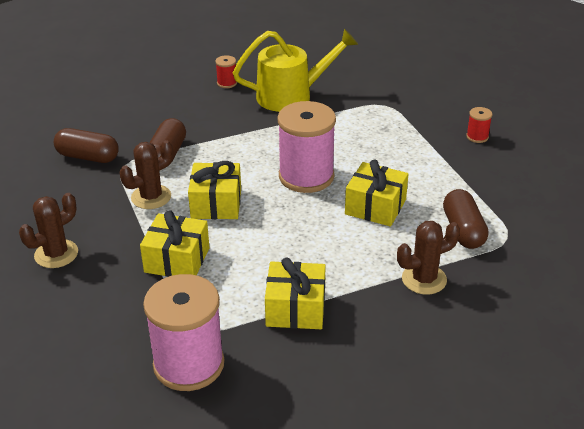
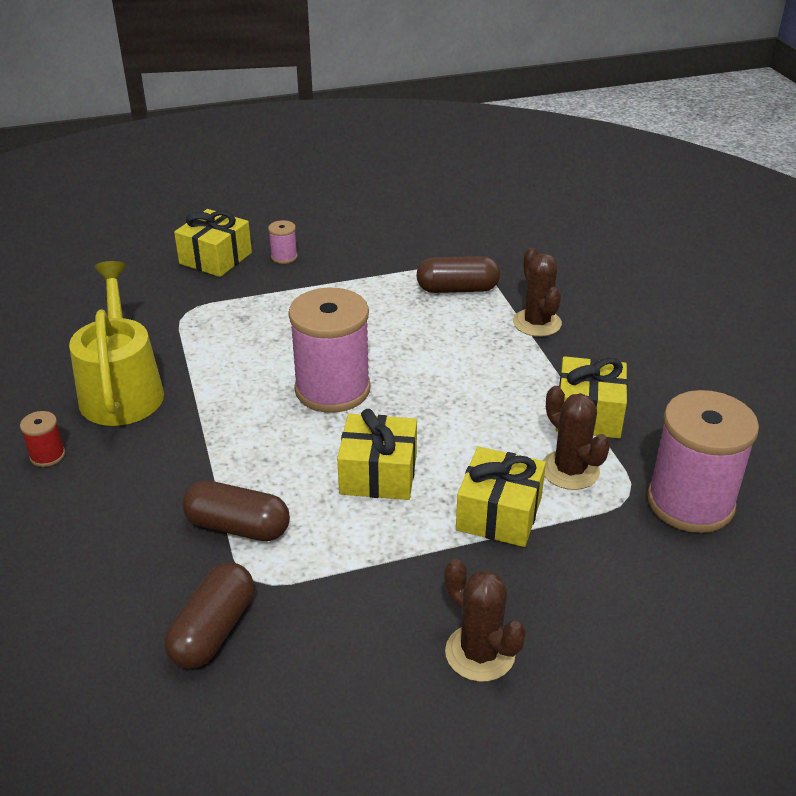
camera: 85 degrees left, 0 degrees up
brown cactus [120,140,173,209] -> brown cactus moved to [543,386,610,490]
yellow gift [345,160,408,227] -> yellow gift moved to [174,209,252,277]
red spool [466,107,492,143] -> pink spool [268,220,298,264]

